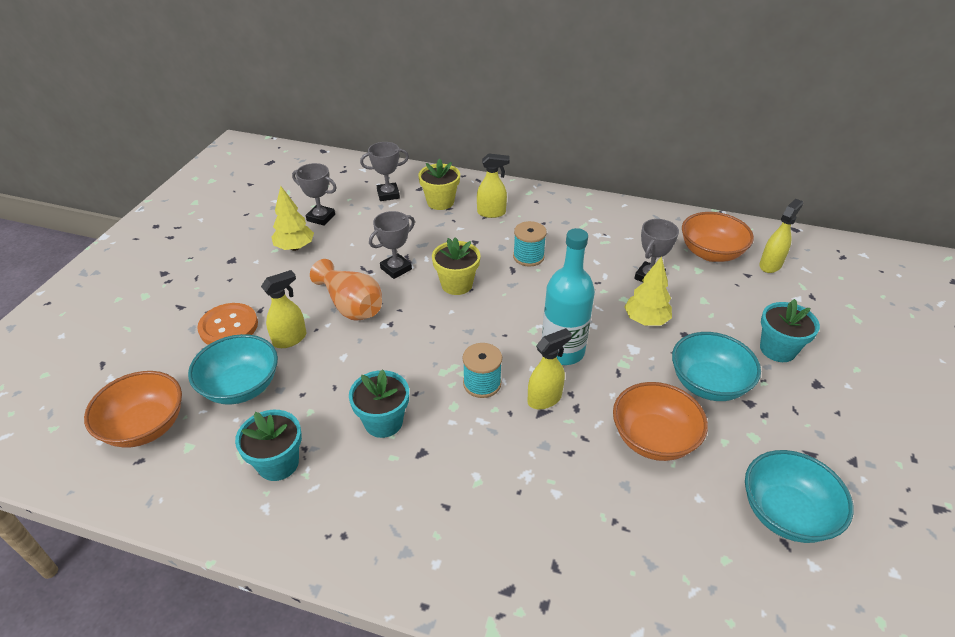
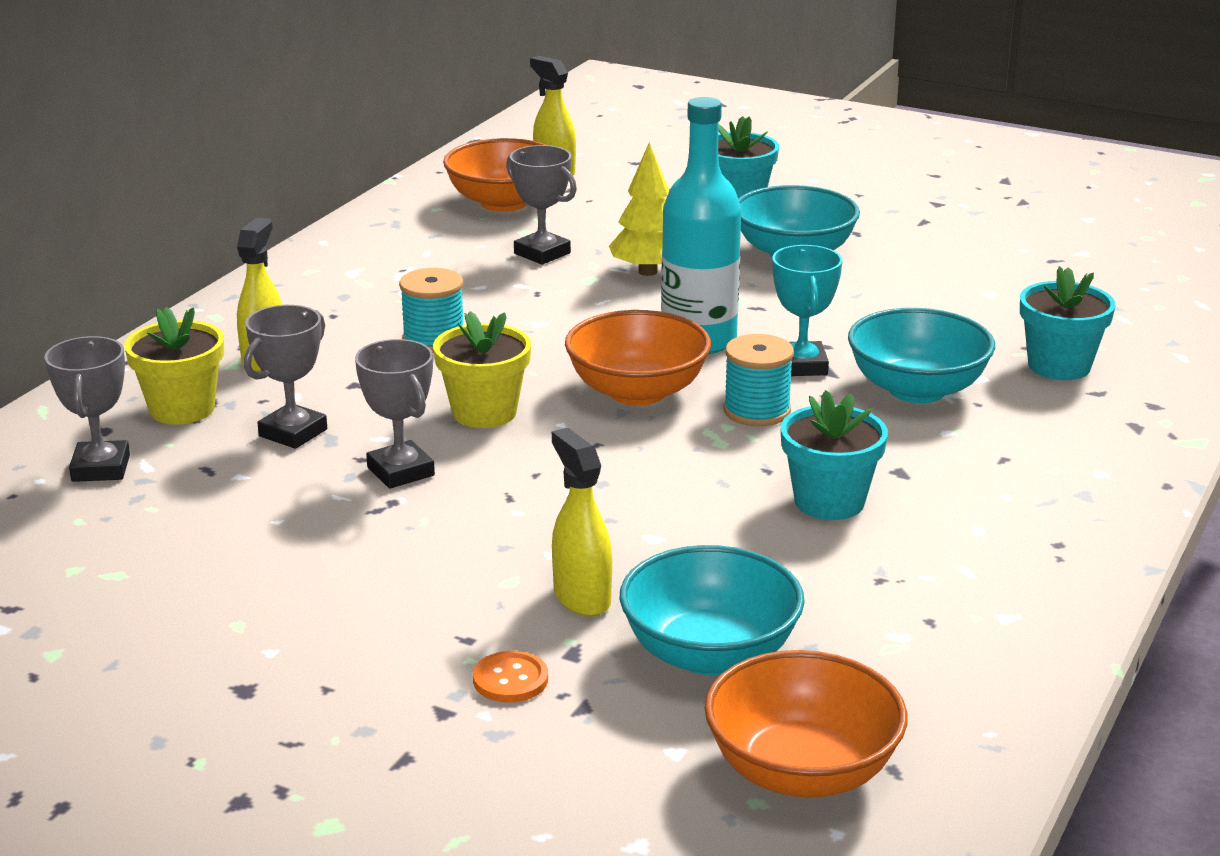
camera: 80 degrees left, 15 degrees down
orange button [197,303,258,345] -> orange button [473,651,548,702], size x0.55
turquoise flower pot [235,410,302,481] -> turquoise flower pot moved to [1020,266,1115,380]
yellow tree [271,186,314,251] -> none
grey trophy [292,163,337,226] -> grey trophy moved to [244,305,327,449]
orange vase [310,259,382,321] -> none
yellow spray bottle [527,328,572,409] -> turquoise trophy [772,245,842,376]
orange bowl [613,382,708,461] -> orange bowl moved to [565,310,711,406]
turquoise bowl [745,450,854,543] -> turquoise bowl moved to [848,308,995,403]

